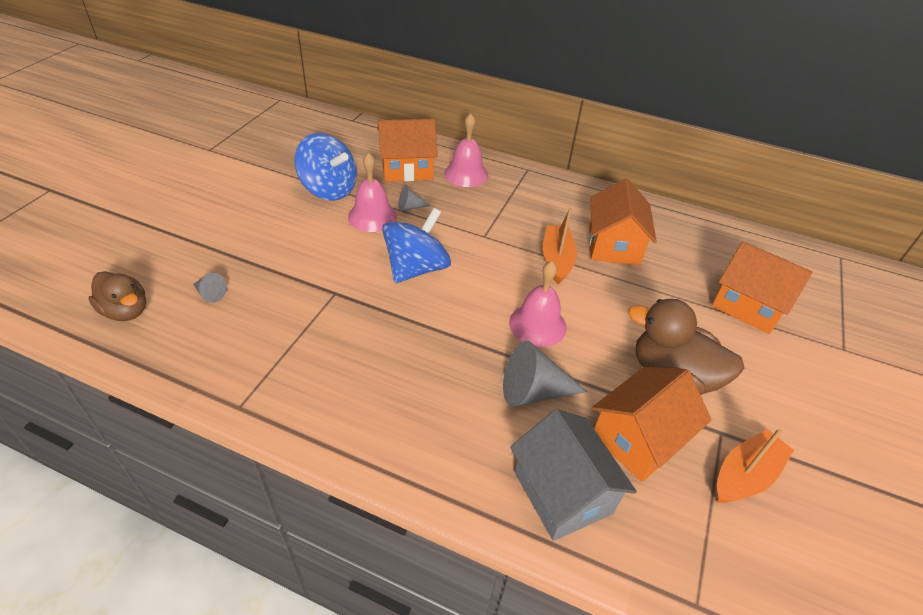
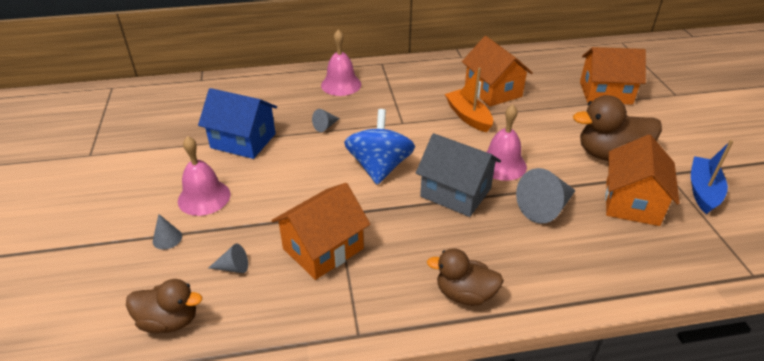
camera: 30 degrees left, 5 degrees down
blue spinning top [294,133,357,201] -> blue house [198,88,277,159]
pink bell [348,152,397,232] -> pink bell moved to [178,136,231,216]
orange house [378,119,438,181] -> orange house moved to [271,183,370,280]
grey house [510,409,637,541] -> grey house moved to [416,133,501,217]
orange boat [717,428,794,503] -> blue boat [691,140,733,214]
none -> grey cone [153,214,182,250]
none -> brown duck [427,248,504,306]

